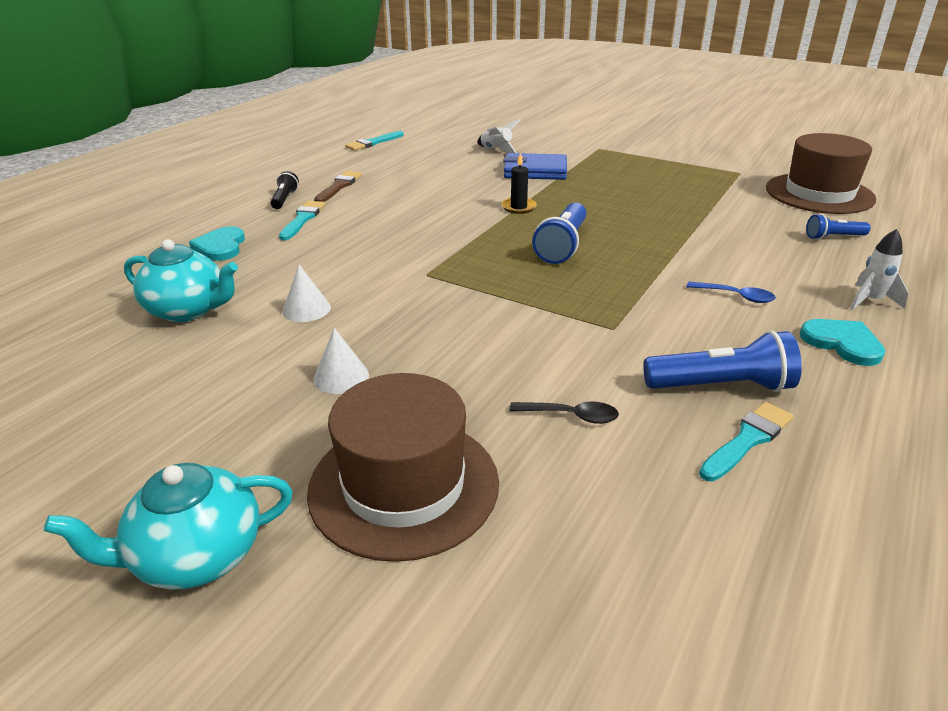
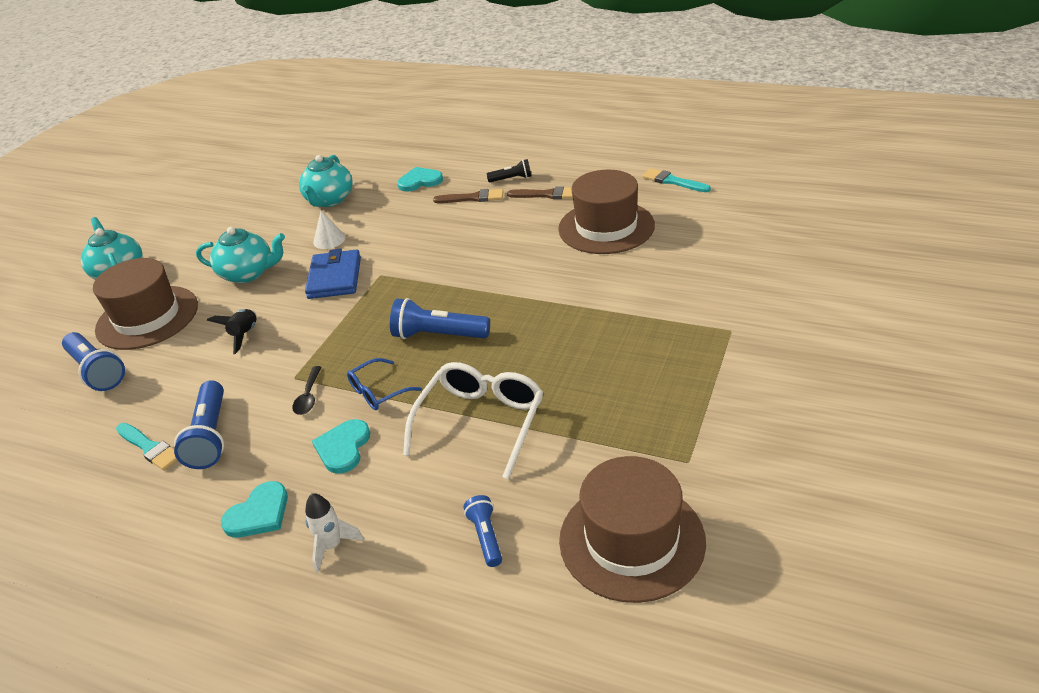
camera: 85 degrees right, 5 degrees up
turquoise brush [279,201,325,241] -> brown brush [433,189,503,203]
white cone [313,328,369,394] -> turquoise teapot [196,227,285,283]
white rocket [477,119,521,153] -> none
black candle [501,153,537,214] -> none
blue wallet [503,153,567,180] -> blue wallet moved to [305,248,361,299]
black spoon [510,401,619,424] -> black spoon moved to [292,366,321,415]
blue spoon [687,282,776,303] -> turquoise heart [312,419,370,474]
none -> blue flashlight [62,332,125,391]
none -> black rocket [207,309,257,354]
none -> blue glasses [347,358,422,410]
none -> white glasses [403,362,543,479]
none -> brown hat [558,170,655,254]

